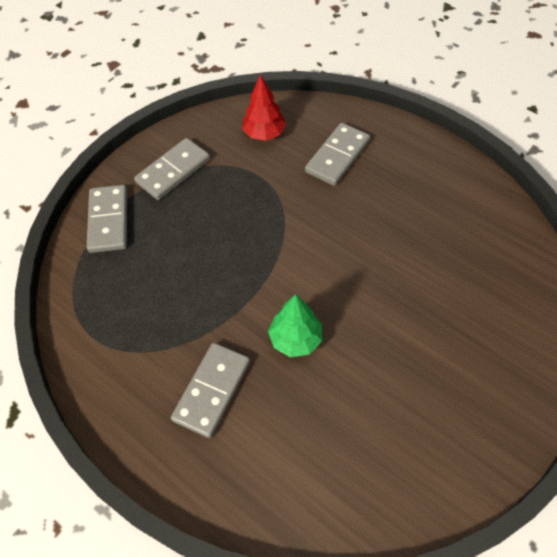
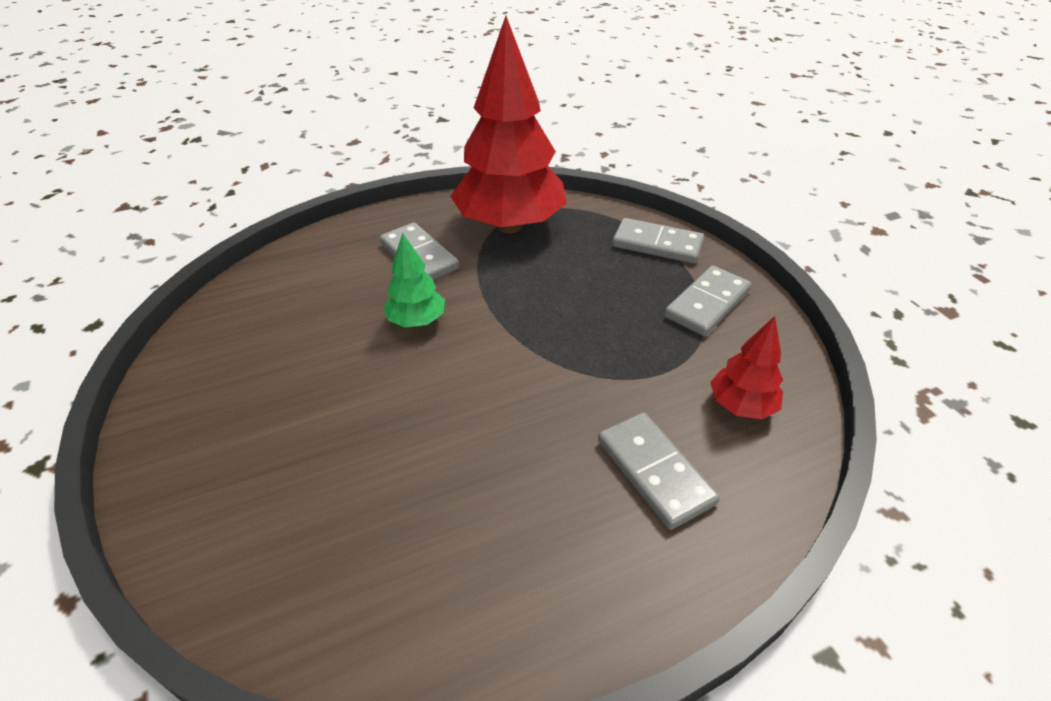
camera: 115 degrees right, 15 degrees down
grey domino [134,138,210,200] -> grey domino turned 60 degrees clockwise [664,265,751,336]
none -> red tree [450,16,567,233]

